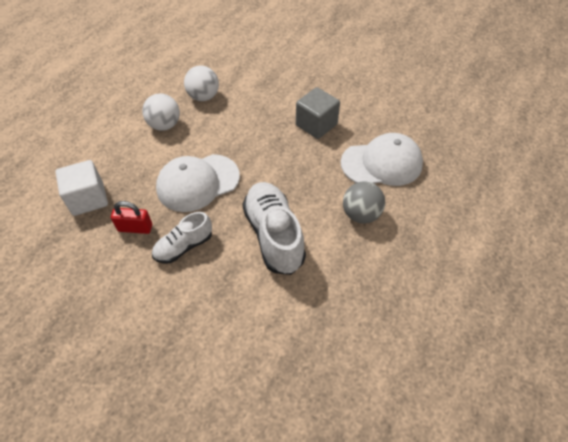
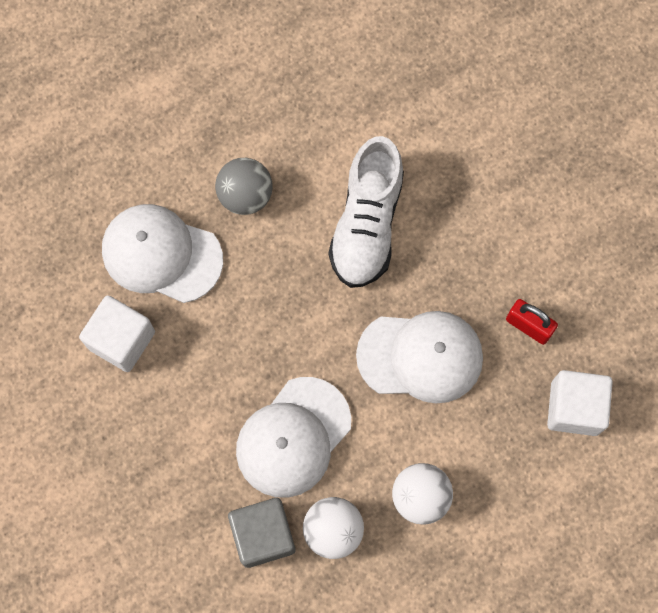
camera: 150 degrees left, 20 degrees up
white shoe [152,212,212,264] -> none
grey cube [296,87,340,139] -> grey cube moved to [228,498,295,568]
none -> white cube [79,295,155,372]
none -> white cap [236,377,351,498]

